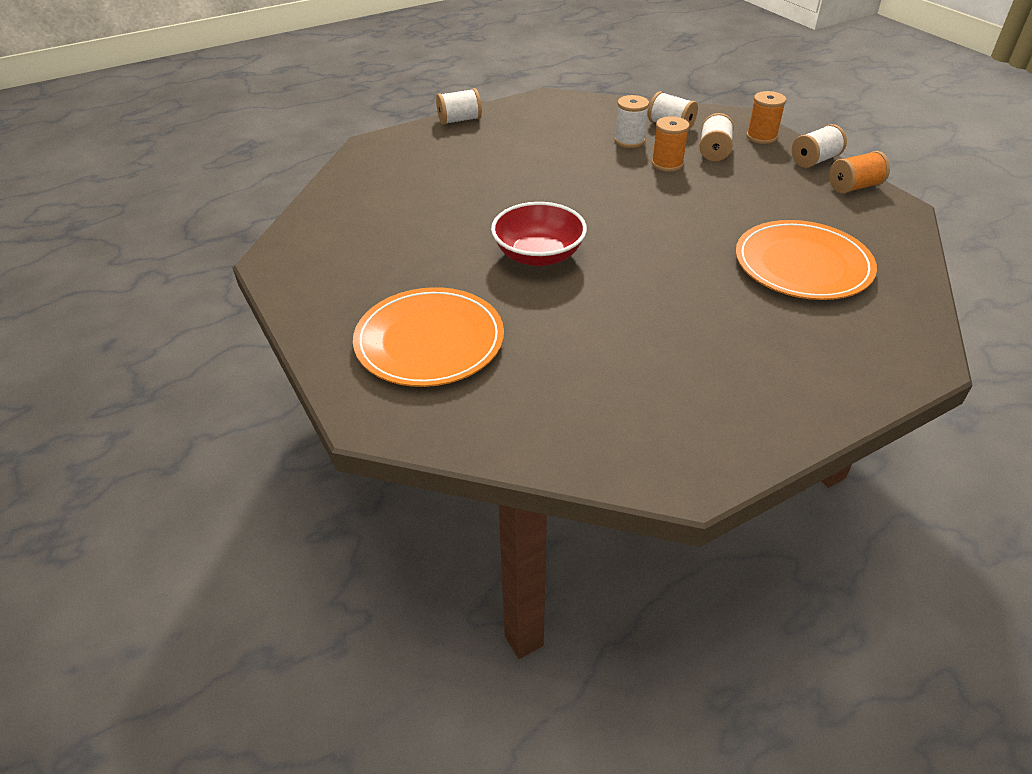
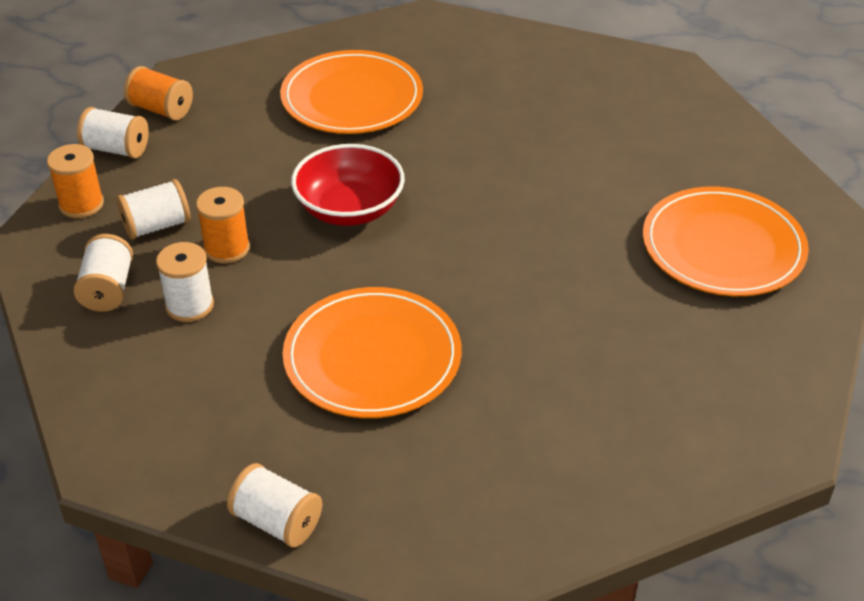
camera: 130 degrees left, 0 degrees up
red bowl [491,202,587,266] -> red bowl moved to [291,144,405,226]
none -> orange plate [283,287,462,418]

